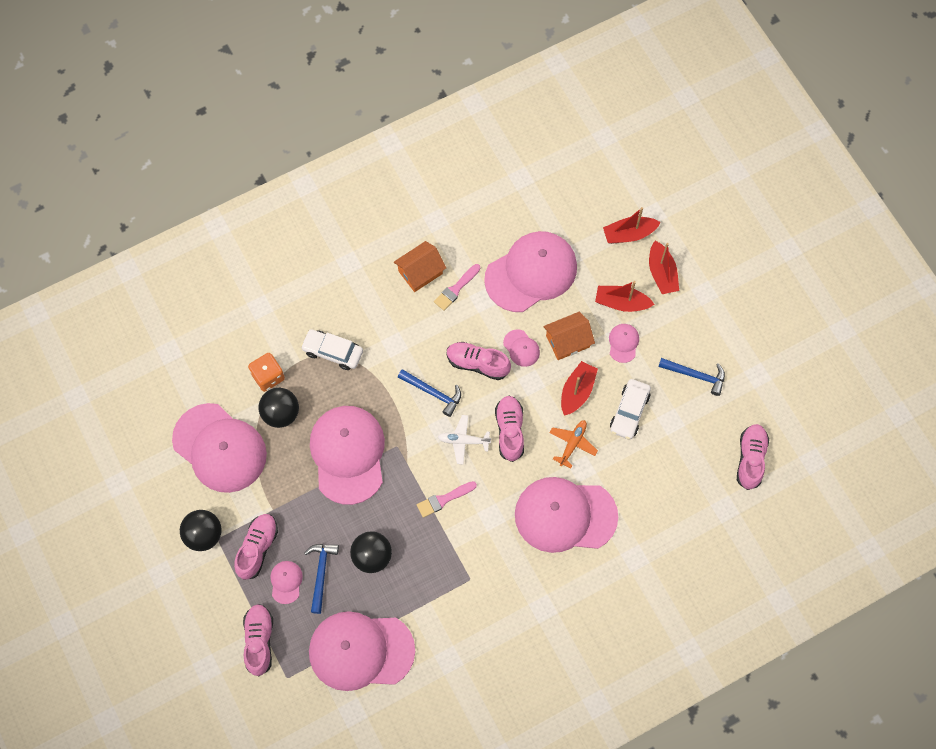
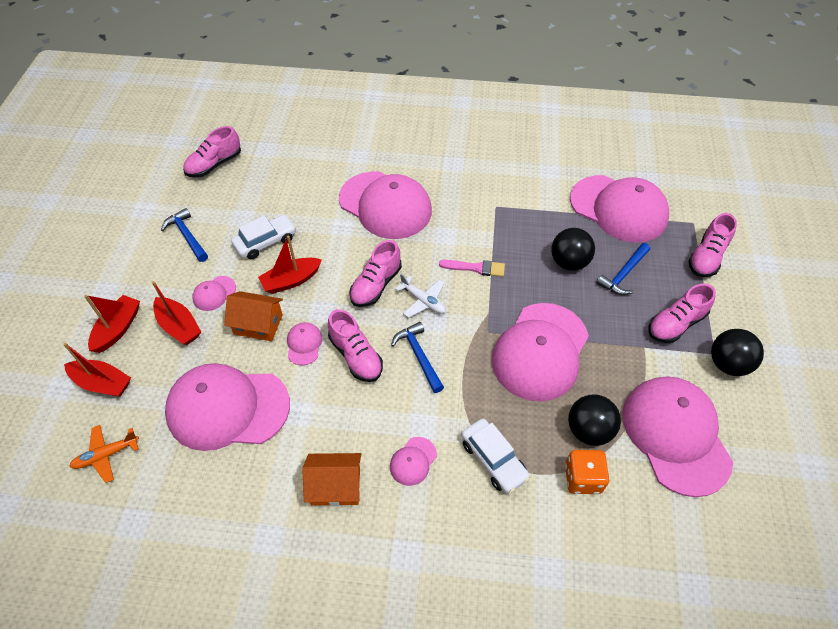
camera: 145 degrees left, 15 degrees down
pink cap [270,561,303,604] -> pink cap moved to [390,437,437,486]
pink brush [434,264,480,310] -> none
orange plane [550,420,598,468] -> orange plane moved to [69,425,139,483]

